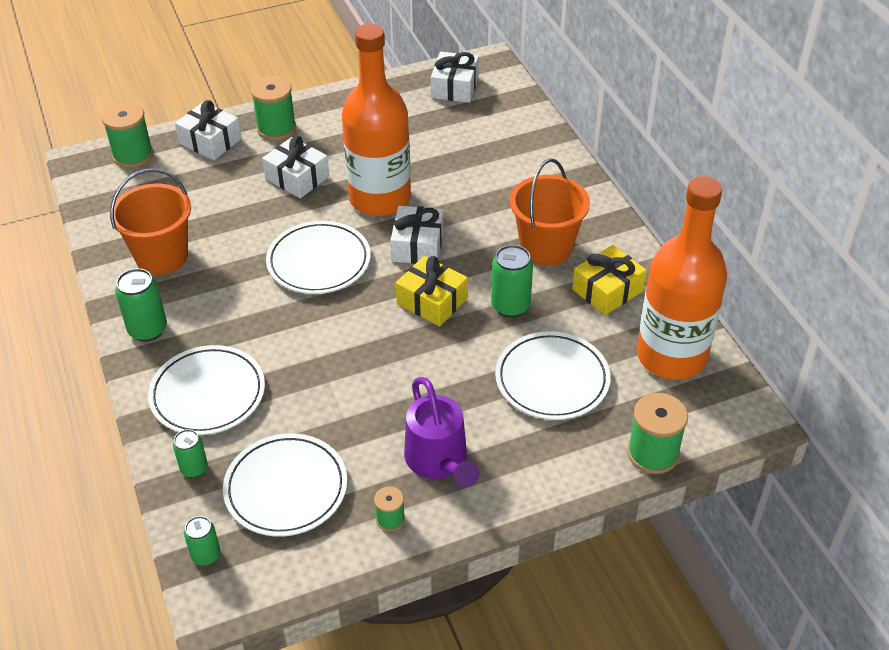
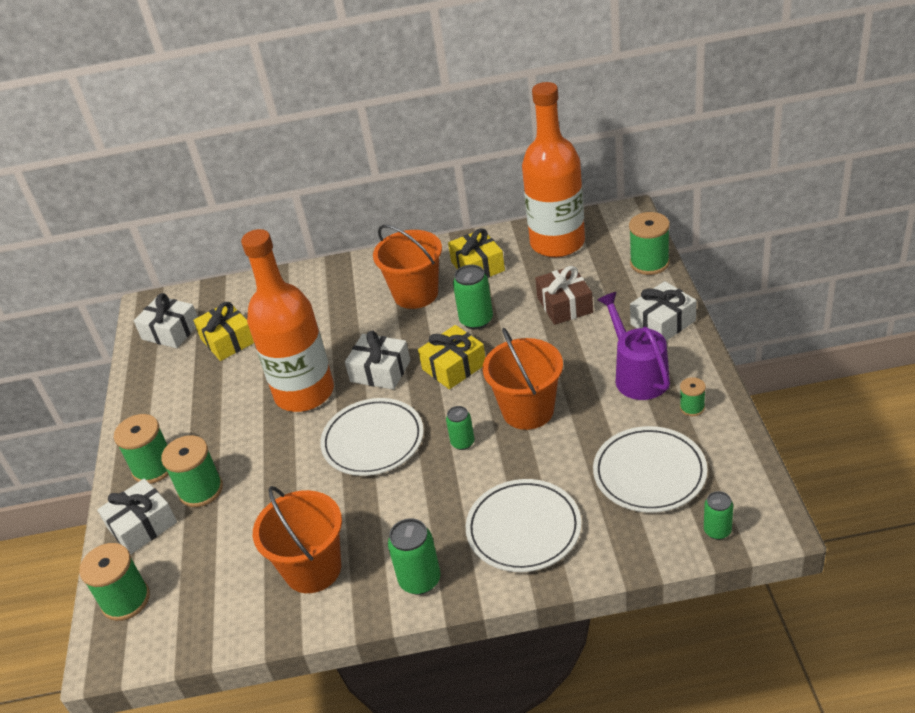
camera: 70 degrees left, 5 degrees down
green can [173,429,208,478] -> green can moved to [446,406,474,450]
white gift [262,136,329,198] -> white gift moved to [630,281,697,341]
purple watering can [404,377,480,488] -> purple watering can turned 105 degrees counterclockwise [598,292,670,400]
white plate [495,331,611,420] -> brown gift [535,266,593,325]
none -> green spool [161,435,223,507]
none -> yellow gift [193,302,254,361]
none -> orange bucket [483,328,563,430]

